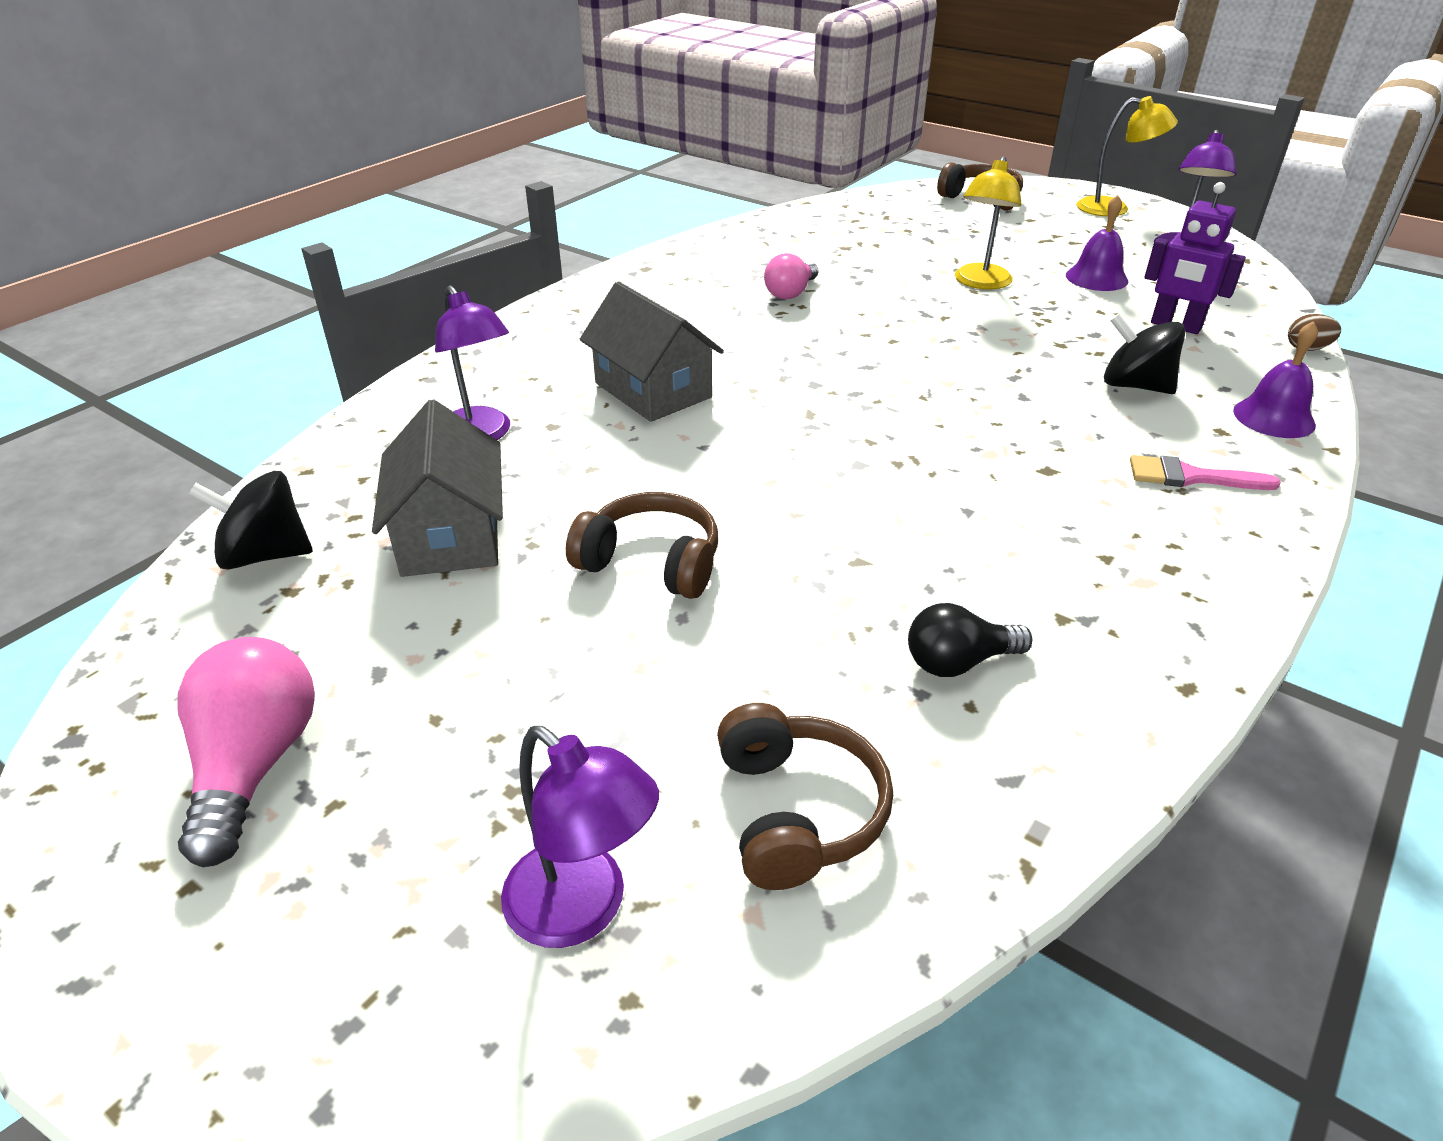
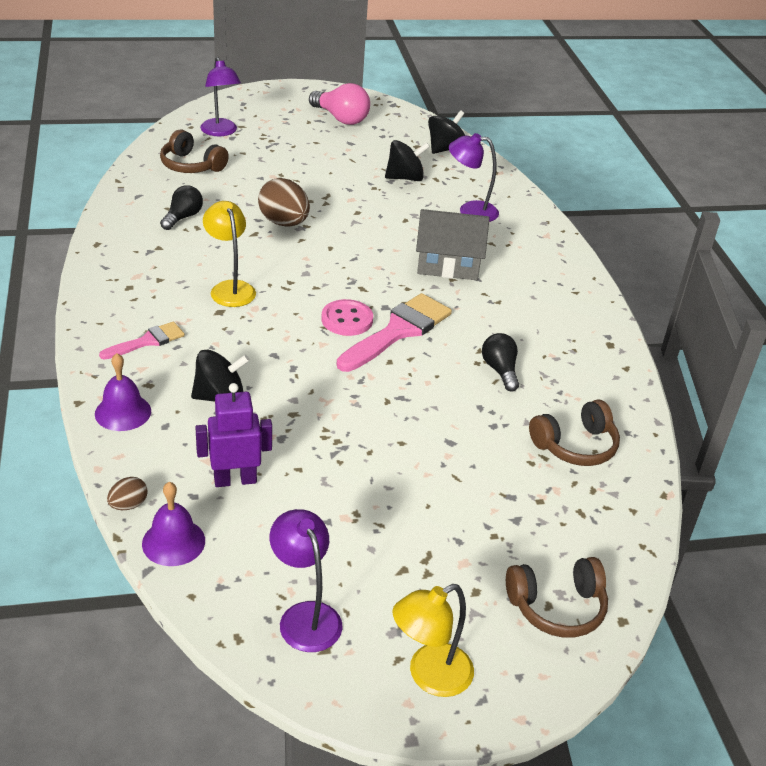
camera: 130 degrees right, 0 degrees up
grey house [372,399,503,577] -> black spinning top [385,140,430,181]
purple lamp [501,726,659,948] -> purple lamp turned 105 degrees counterclockwise [200,57,241,136]
brown headphones [566,492,718,599] -> brown headphones moved to [529,400,620,466]
pink light bulb [764,253,818,300] -> black light bulb [482,333,519,392]
yellow lamp [955,156,1022,289] -> yellow lamp moved to [203,201,256,307]
purple bell [1066,195,1128,291] -> purple bell moved to [142,482,205,566]
none -> brown egg [258,178,310,226]
none -> pink button [321,299,373,336]
none -> pink brush [336,293,452,372]

